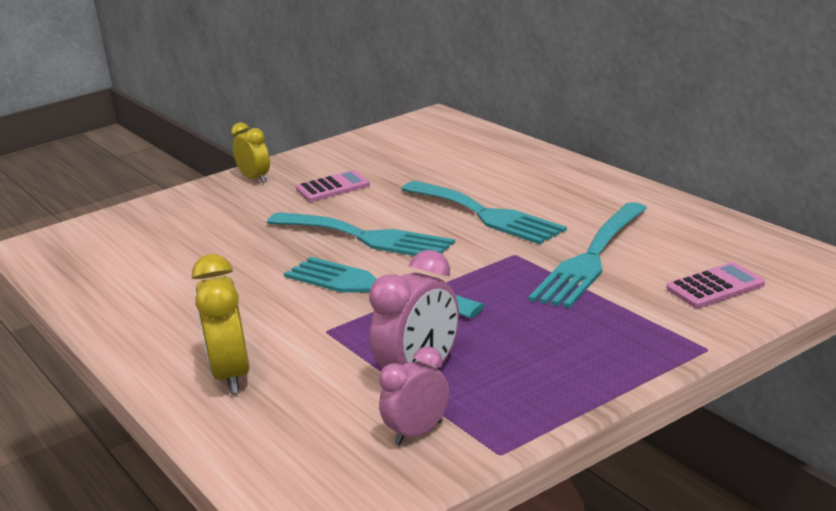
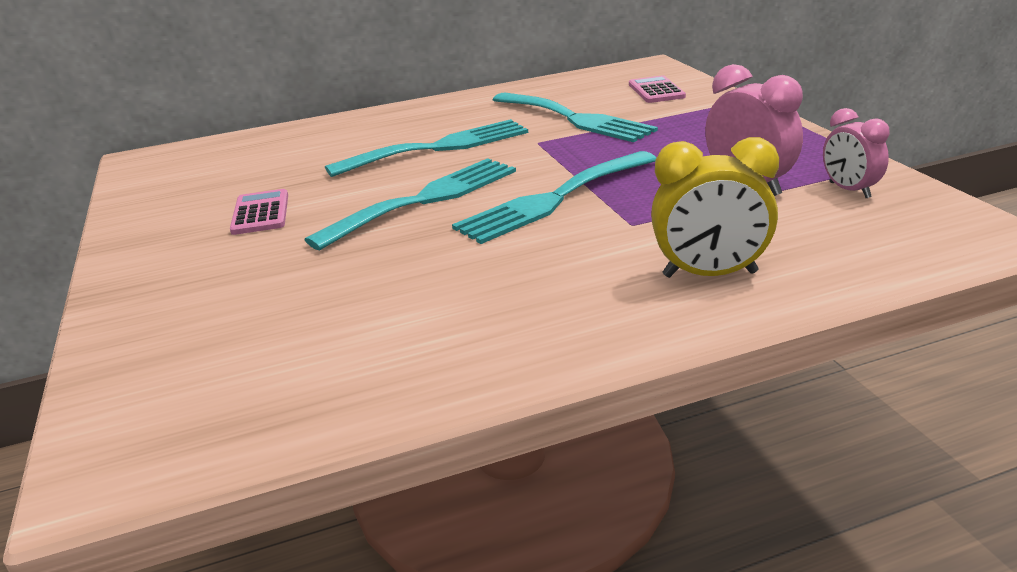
camera: 75 degrees left, 5 degrees up
yellow clock [231,122,270,183] -> none

